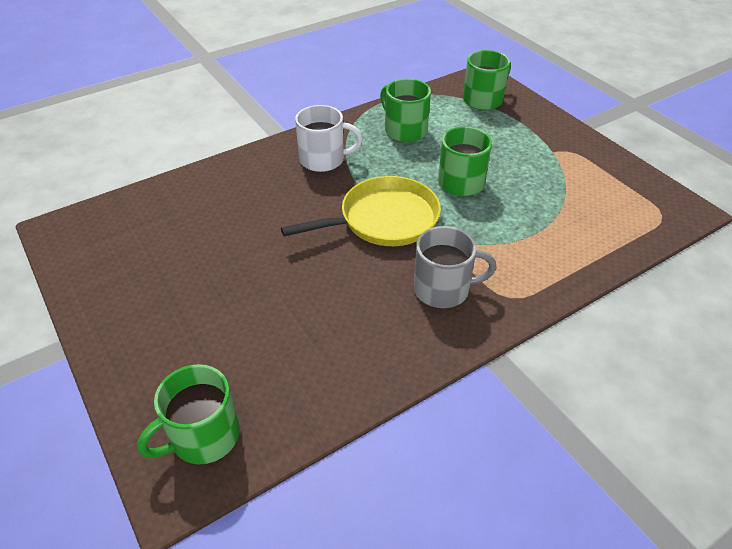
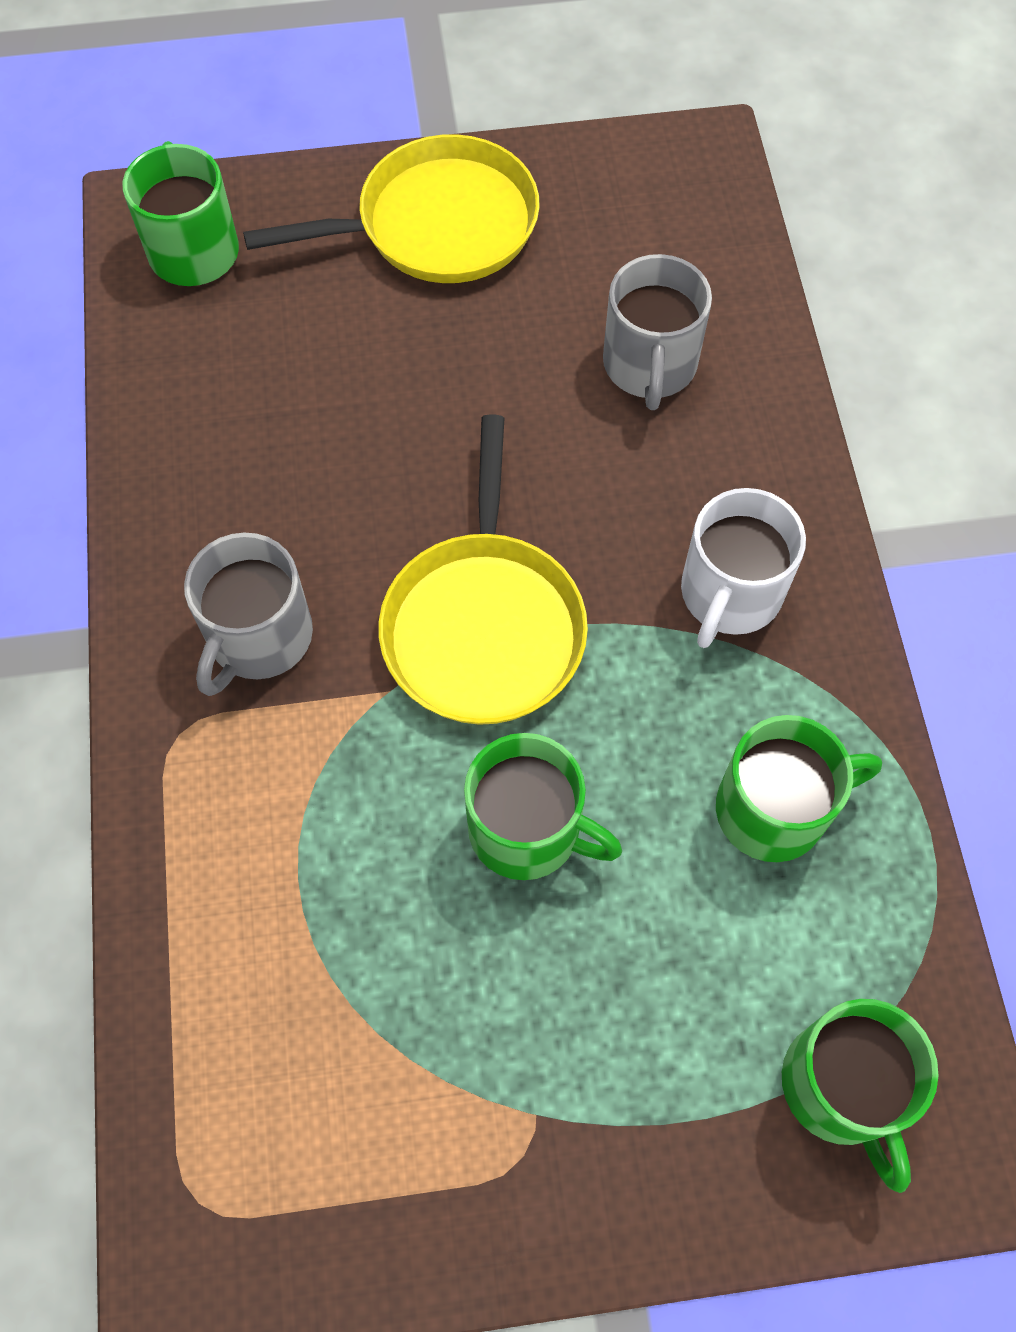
camera: 115 degrees right, 20 degrees up
none -> yellow pan [243,134,540,283]
none -> grey mug [603,254,712,410]

